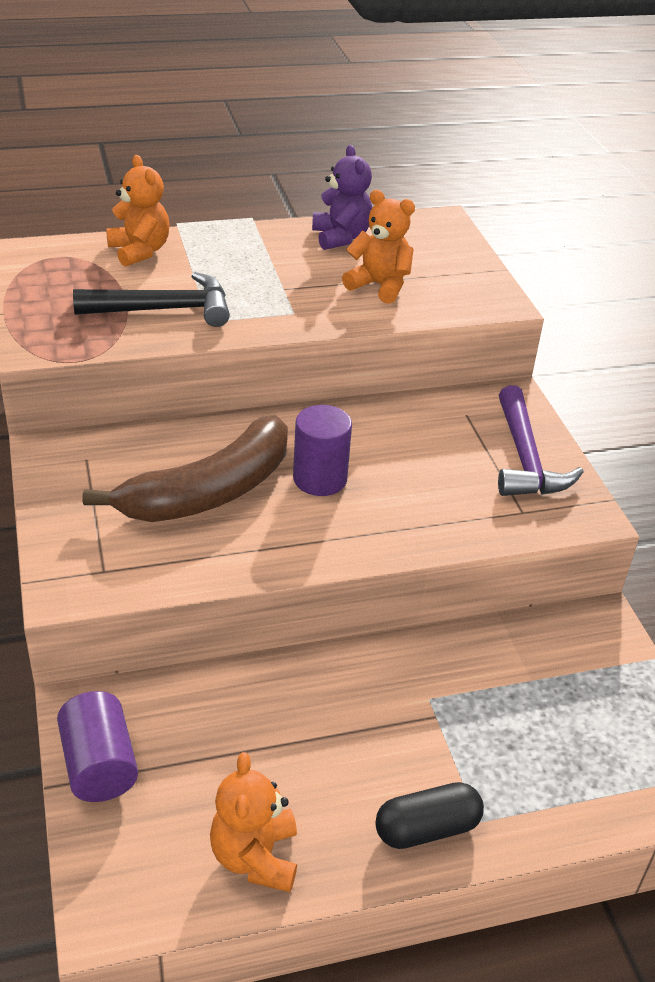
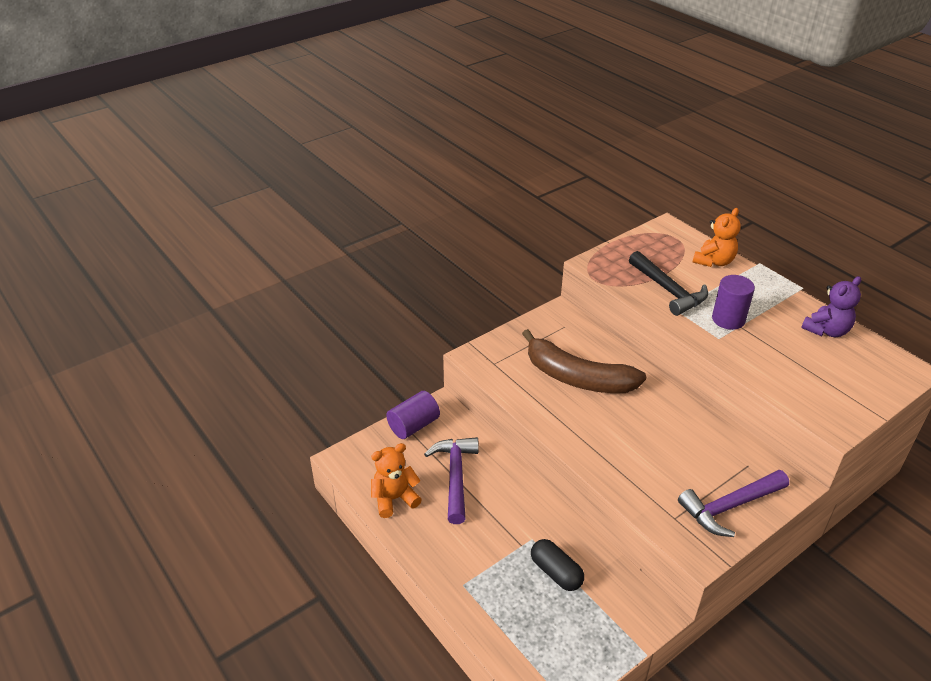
camera: 70 degrees right, 0 degrees up
purple cylinder [293,405,352,496] -> purple cylinder moved to [712,275,755,330]
orange teddy bear [342,190,415,304] -> none
black capsule [375,782,484,849] -> black capsule moved to [531,539,584,591]
none -> purple hammer [424,437,479,524]

